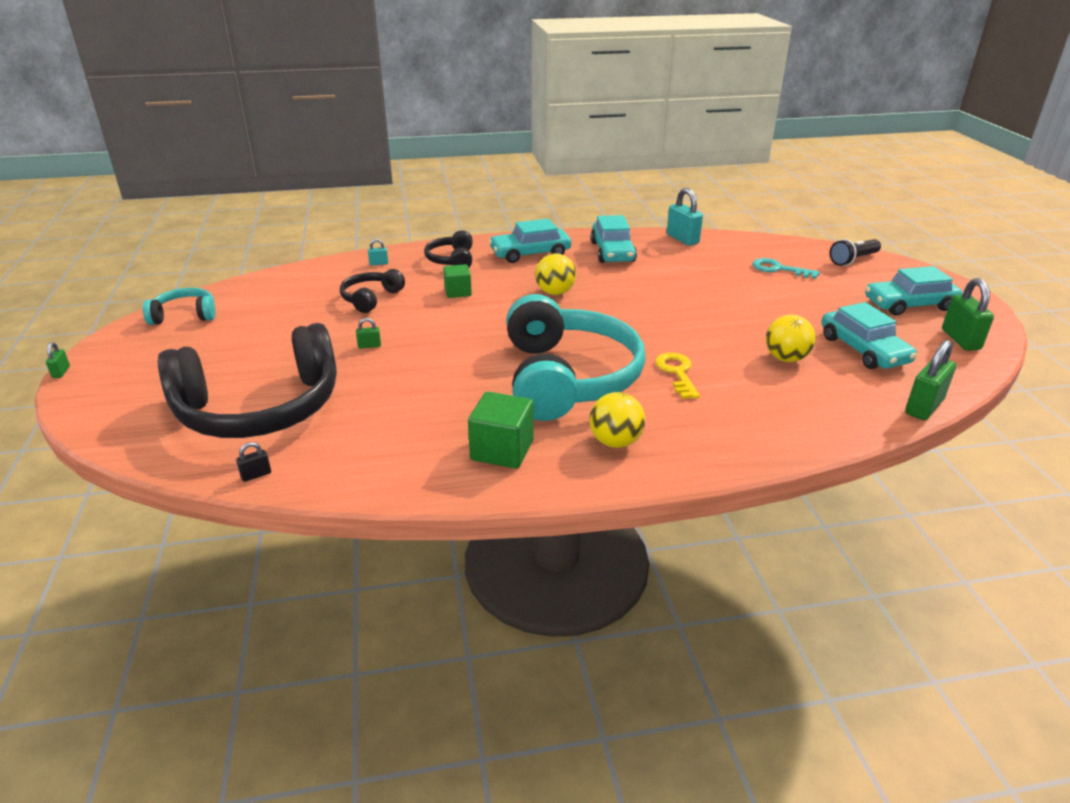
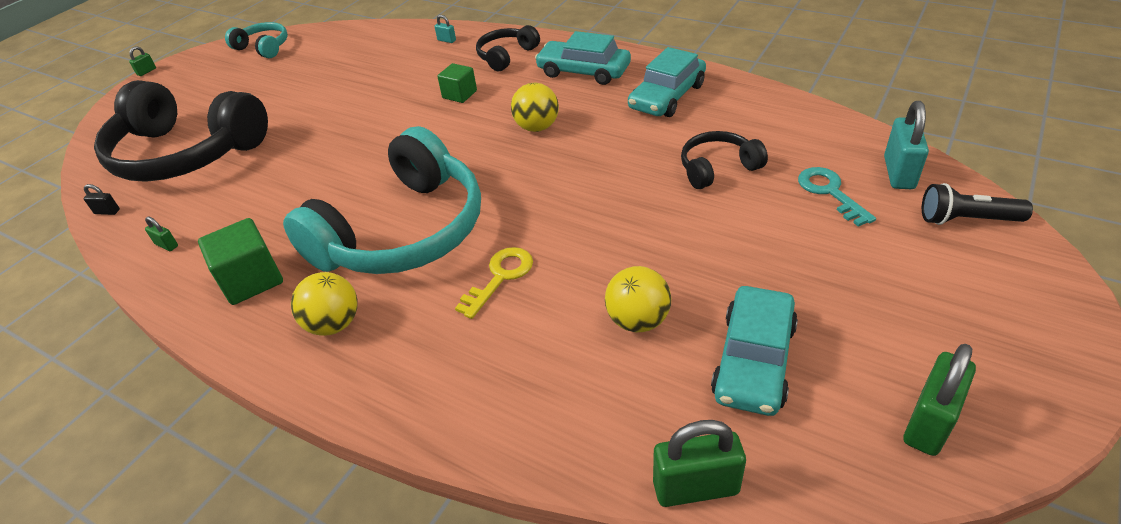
camera: 45 degrees right, 10 degrees up
black headphones [340,269,405,313] -> black headphones moved to [681,131,768,189]
green padlock [356,318,381,349] -> green padlock moved to [145,217,178,251]
turquoise padlock [667,188,703,246] -> turquoise padlock moved to [884,101,929,189]
turquoise car [865,266,963,316] -> none

